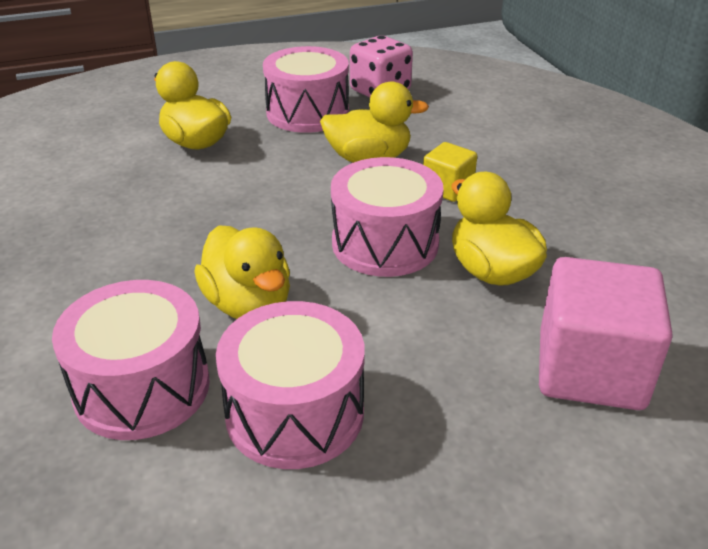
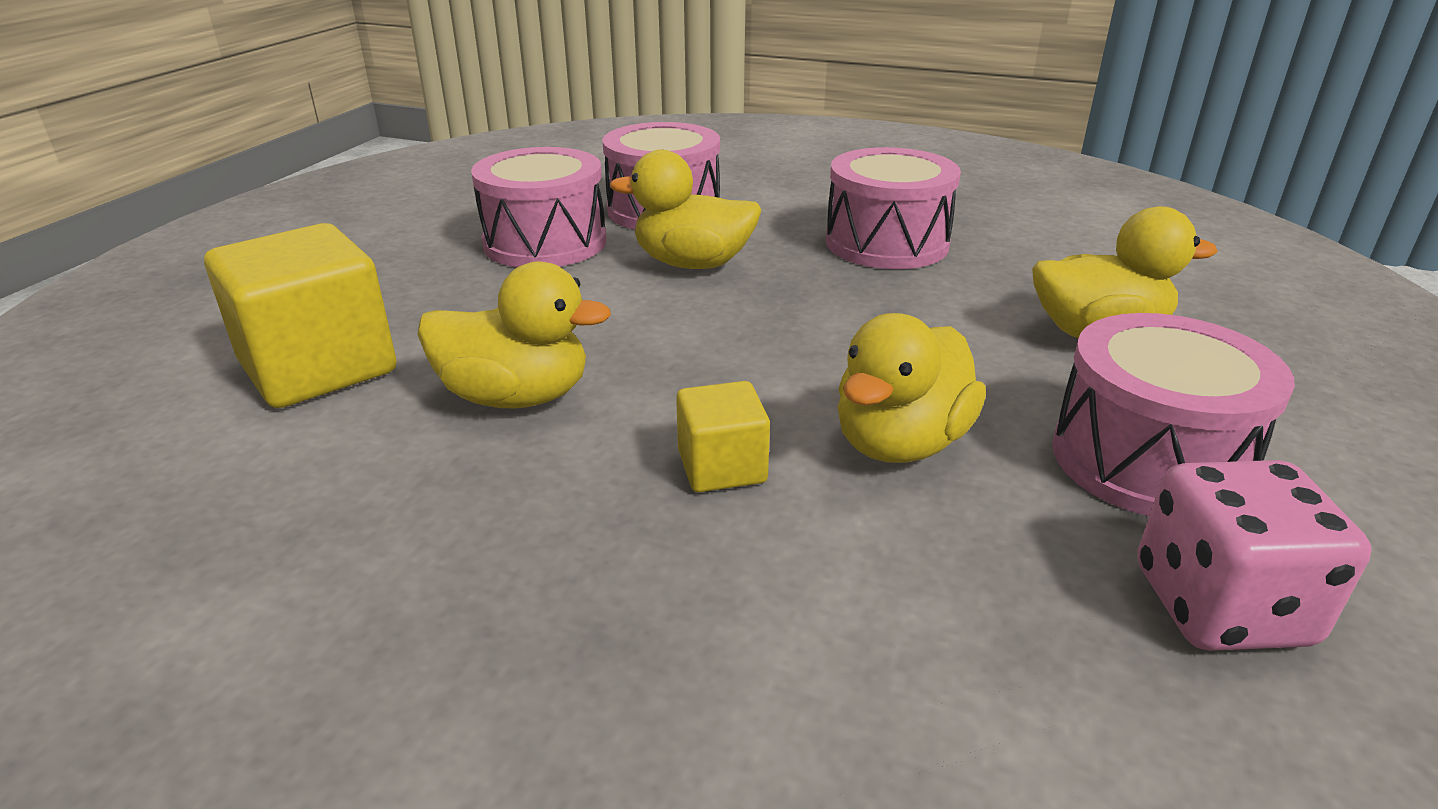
camera: 130 degrees right, 5 degrees down
pink drum [331,157,444,277] -> pink drum moved to [826,147,961,269]
pink cube [539,257,673,410] -> yellow cube [204,223,397,408]

